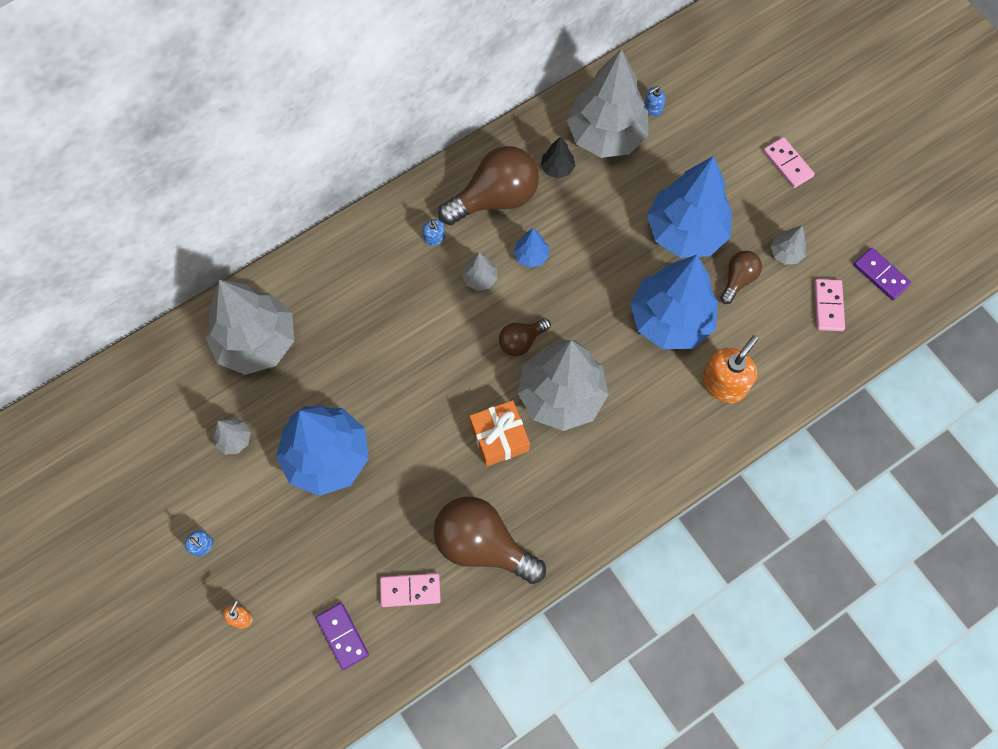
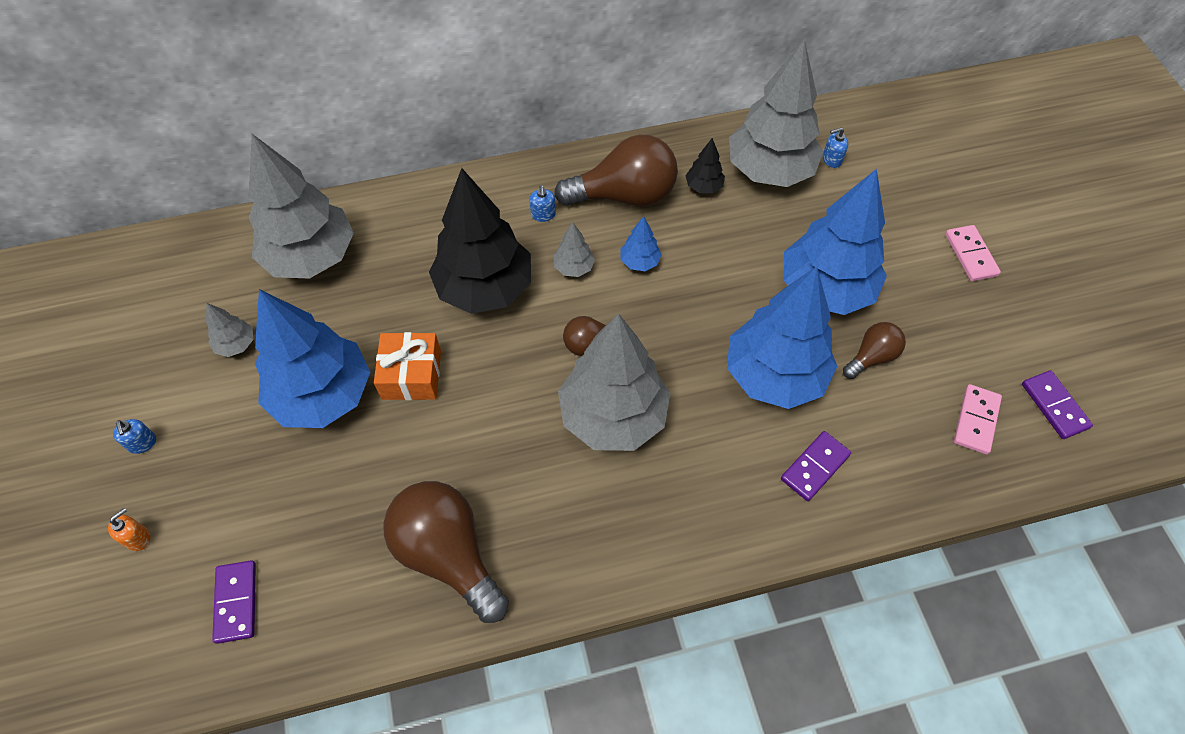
camera: 20 degrees right, 10 degrees down
pink domino [380,573,441,607] -> none
orange gift [469,400,530,467] -> orange gift moved to [374,332,441,400]
orange soap dispenser [702,335,758,403] -> purple domino [781,431,851,501]
grey tree [770,225,806,265] -> none
none -> black tree [429,168,531,314]

